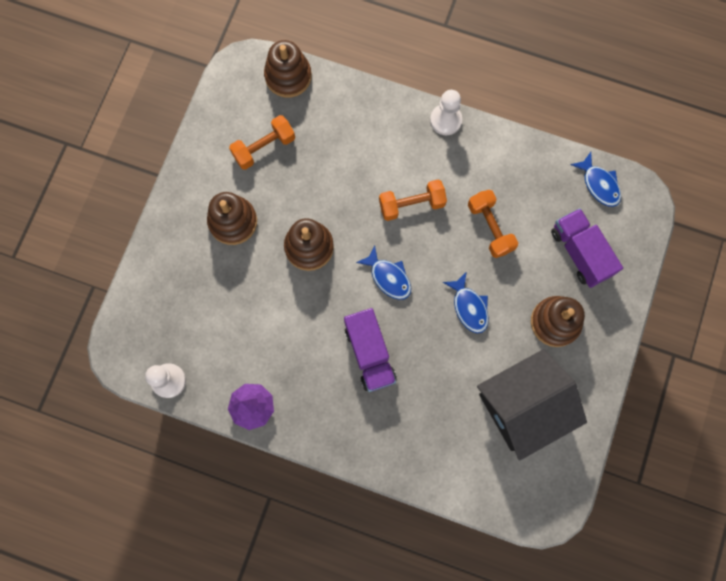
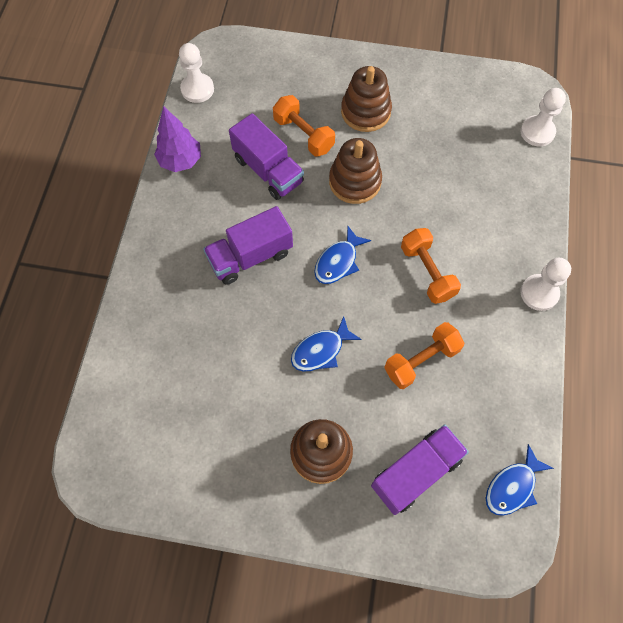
camera: 80 degrees right, 10 degrees down
orange dumbbell [229,115,295,170] -> orange dumbbell moved to [273,95,335,157]
brown stacking toy [264,40,312,98] -> white pawn [520,88,566,146]
black house [477,349,587,461] -> none
none -> purple truck [229,113,304,200]

